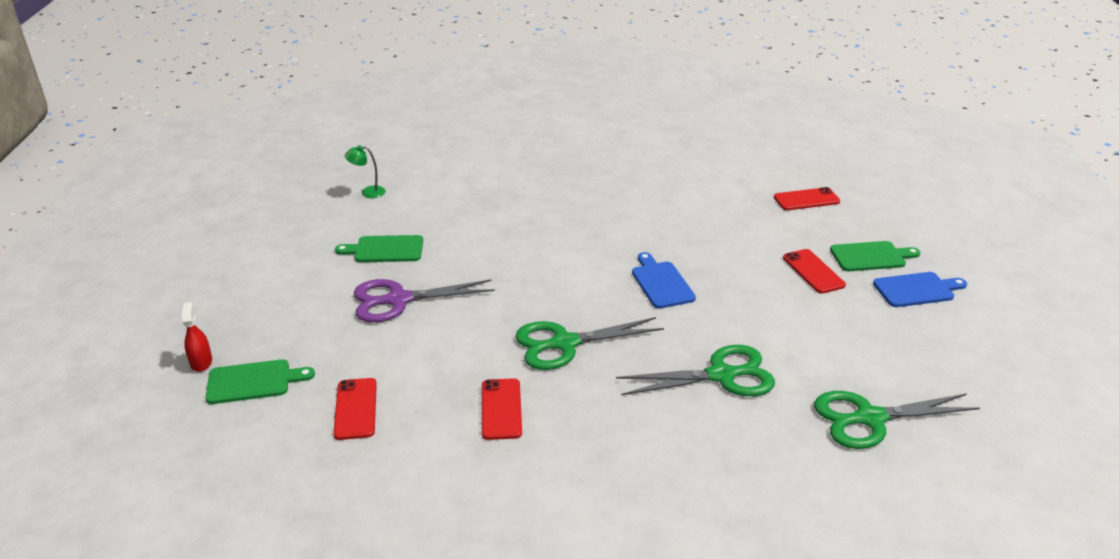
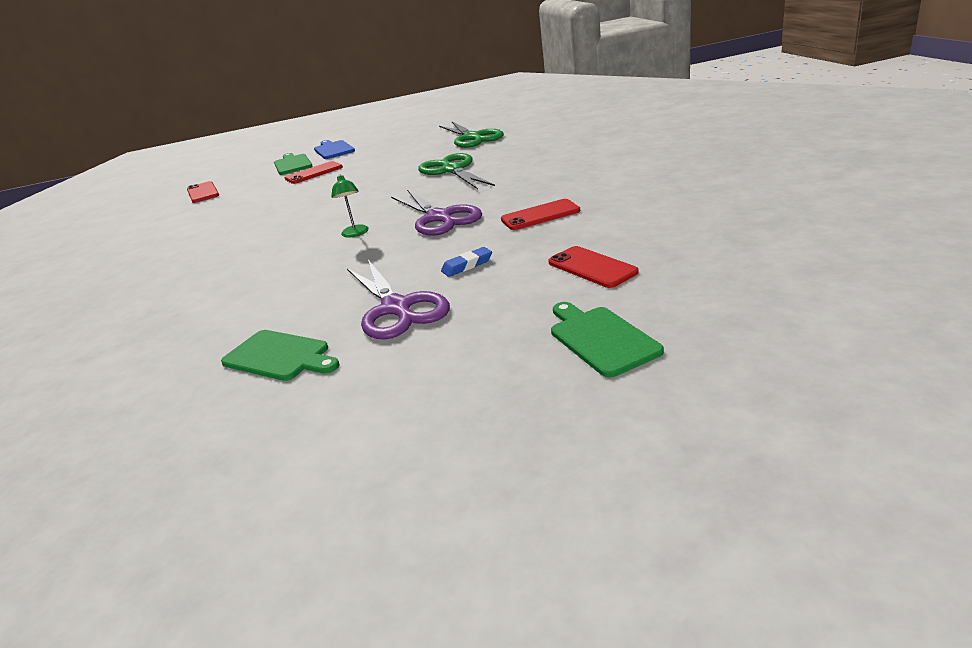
camera: 100 degrees left, 5 degrees down
red spray bottle [182,302,212,372] -> none
red phone [333,378,377,440] -> red phone turned 75 degrees clockwise [548,246,639,288]
green cutting board [335,235,423,262] -> green cutting board turned 45 degrees counterclockwise [221,330,339,381]
green lamp [345,145,386,198] -> green lamp moved to [331,174,369,238]
green scissors [516,317,664,370] -> purple scissors [391,190,482,236]
blue cutting board [632,252,696,309] -> none
none -> blue eraser [441,247,492,277]

